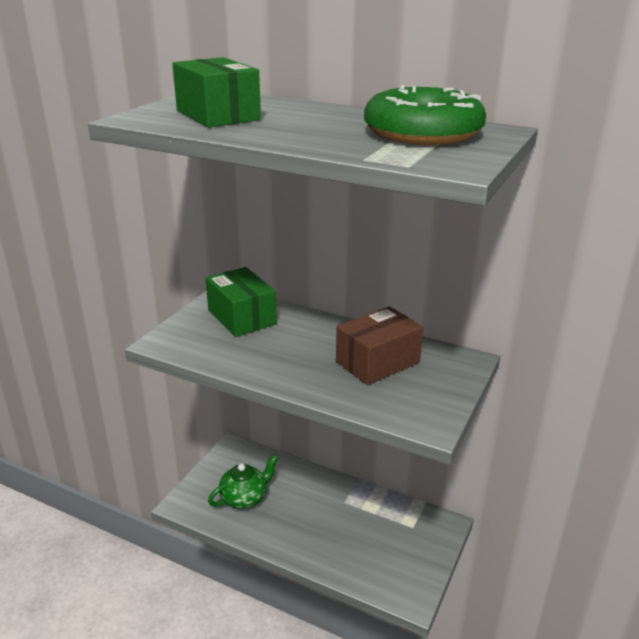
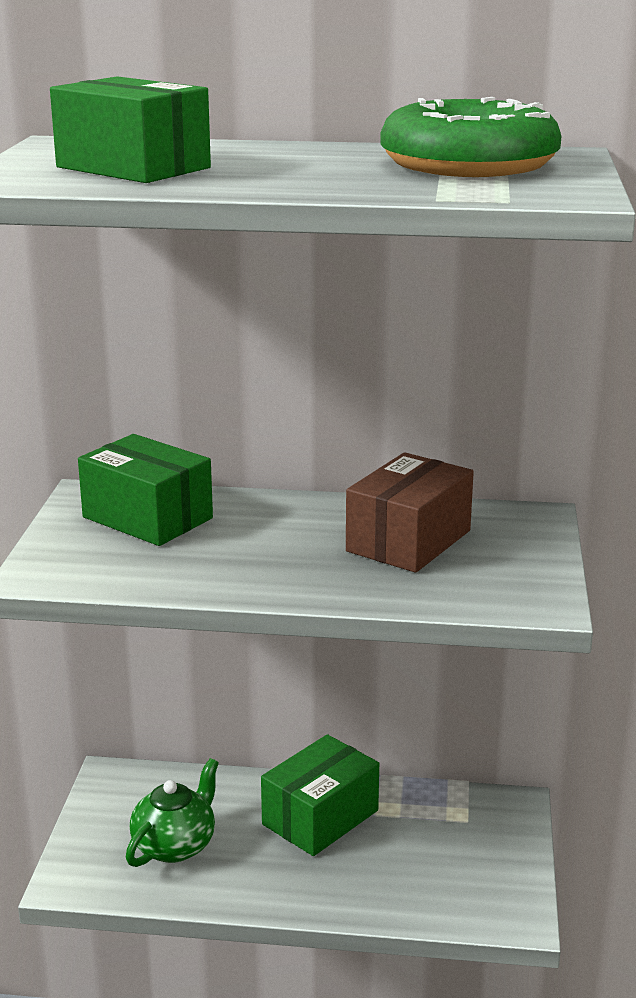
camera: 20 degrees left, 5 degrees down
none -> green box [261,734,379,856]

